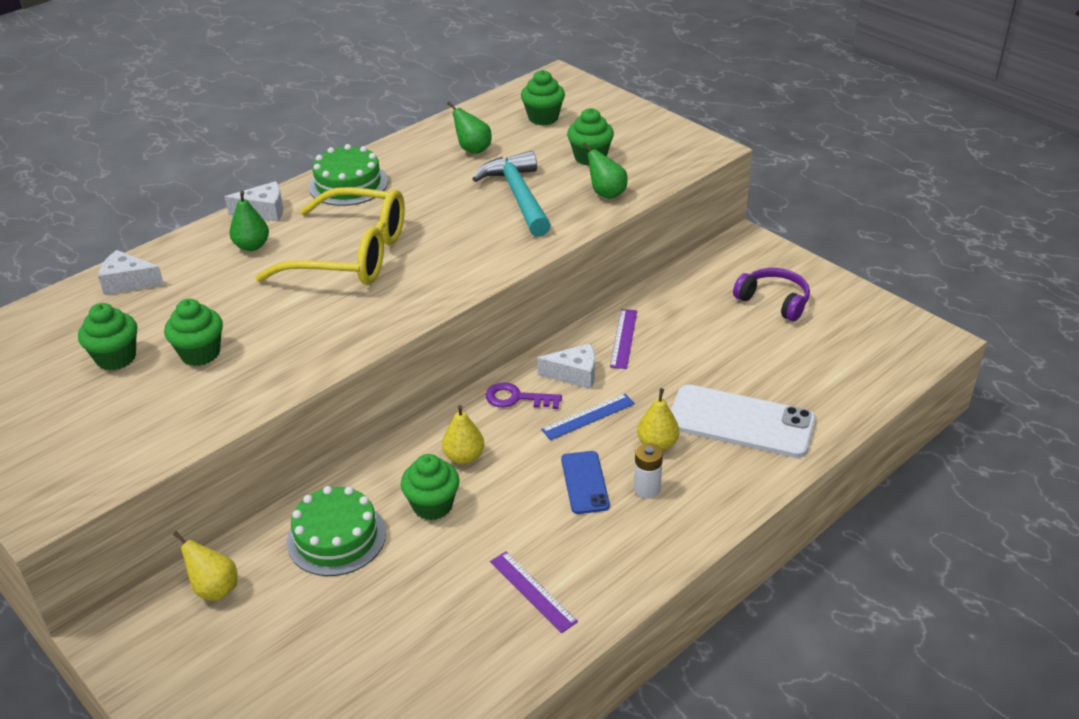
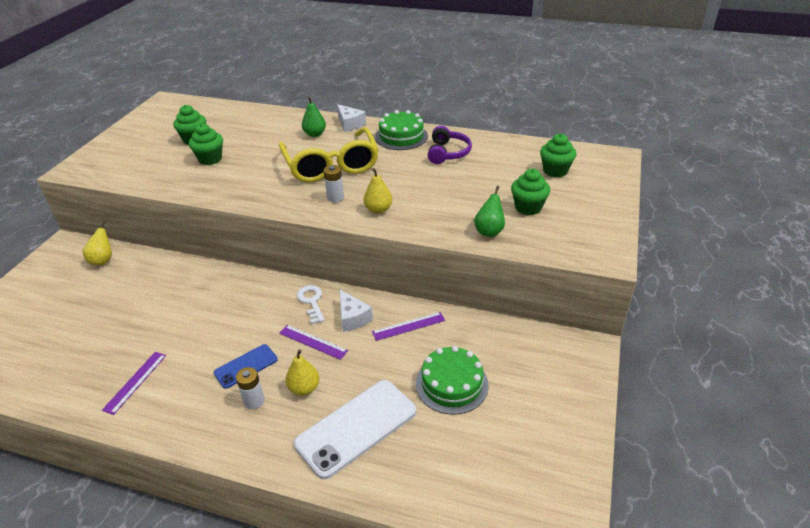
camera: 60 degrees right, 0 degrees up
white cheese [98,250,164,295] -> none
green cake [287,486,386,576] -> green cake moved to [416,346,489,415]
green cupcake [401,454,460,520] -> none
yellow pear [442,405,484,464] -> yellow pear moved to [363,168,392,214]
green pear [447,101,492,154] -> none
turquoise hammer [472,151,551,237] -> none
purple key [486,382,562,409] -> white key [297,285,325,324]
blue ruler [541,394,635,440] -> purple ruler [279,325,348,360]
white phone [671,384,816,458] -> white phone turned 60 degrees clockwise [294,380,416,479]
purple headphones [733,268,810,321] -> purple headphones moved to [428,126,472,164]
none -> white battery [323,165,344,202]

